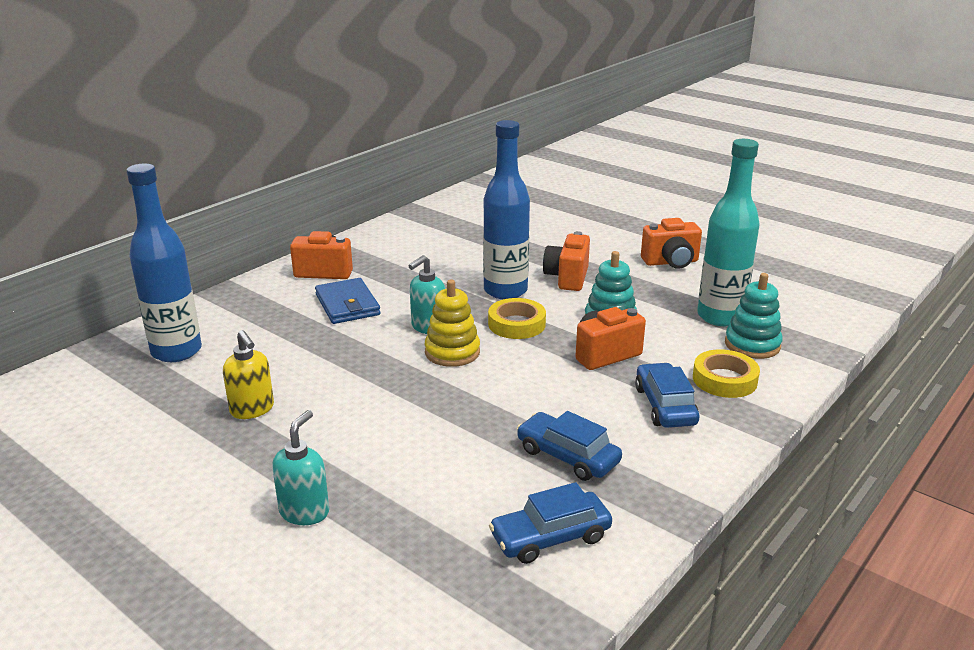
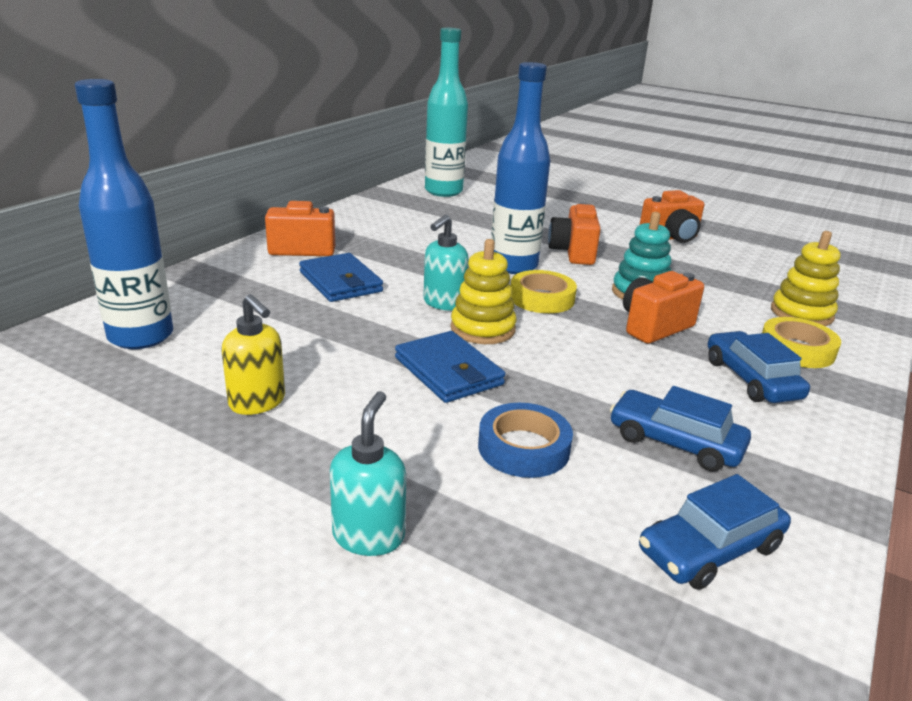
camera: 10 degrees left, 0 degrees up
turquoise bottle [697,139,760,326] -> turquoise bottle moved to [425,28,468,197]
turquoise stacking toy [725,273,783,359] -> yellow stacking toy [771,231,840,326]
none -> blue wallet [395,331,505,403]
none -> blue tape [478,403,573,478]

